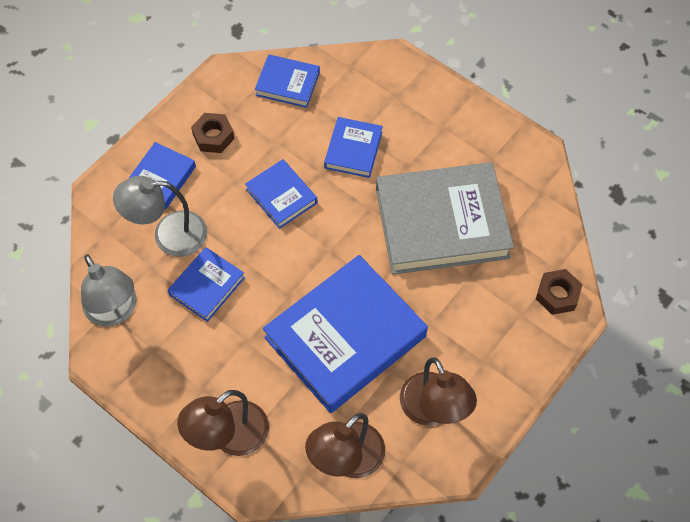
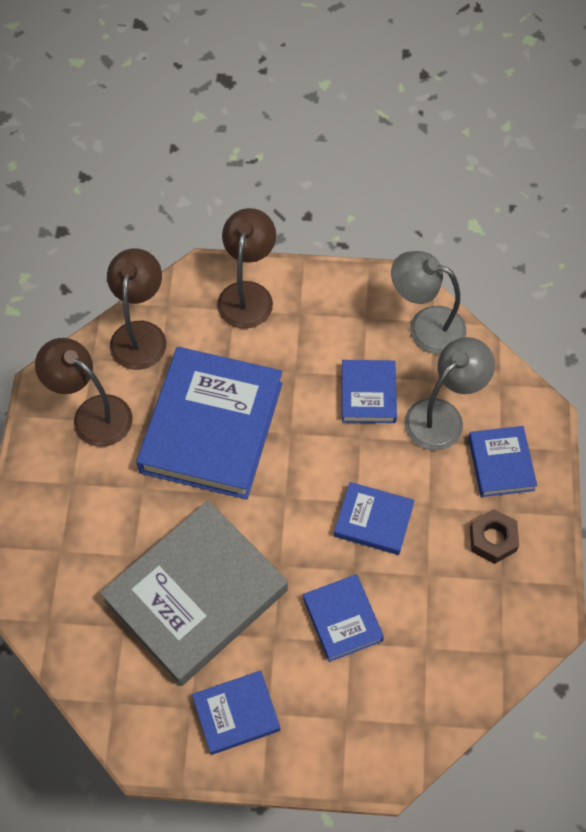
camera: 145 degrees right, 0 degrees up
blue book [255,54,320,108] -> blue book moved to [192,670,280,755]
brown nut [536,269,583,315] -> none

